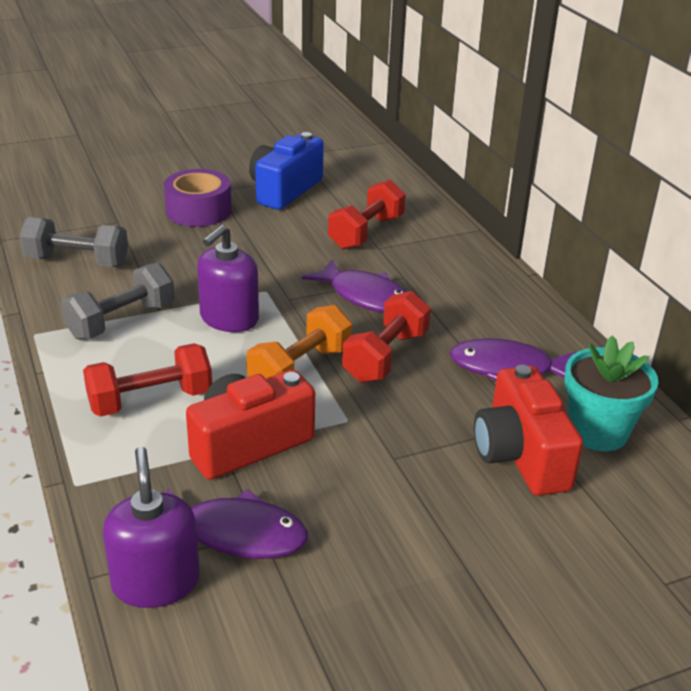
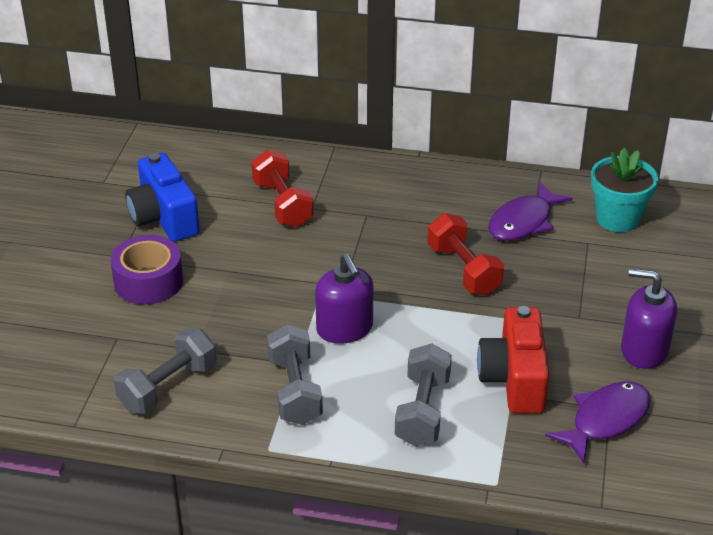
camera: 55 degrees left, 5 degrees up
red dumbbell [83,343,212,417] -> grey dumbbell [395,343,452,446]
purple soap dispenser [103,447,200,608] -> purple soap dispenser moved to [621,269,677,369]
orange dumbbell [246,305,352,378] -> none
purple fish [302,259,407,313] -> none
red camera [474,365,583,496] -> none

